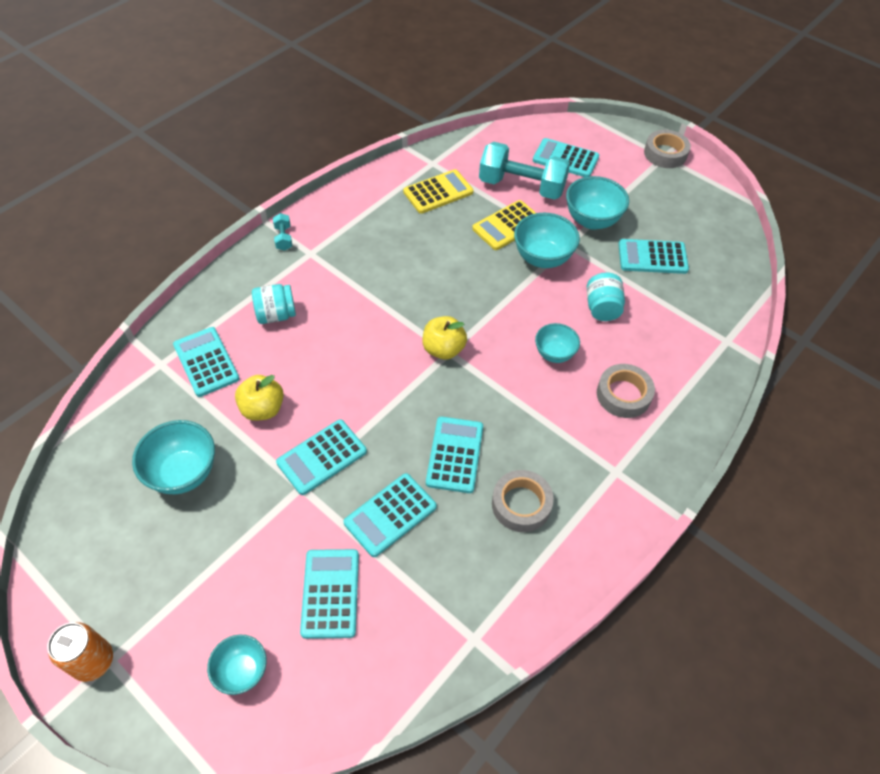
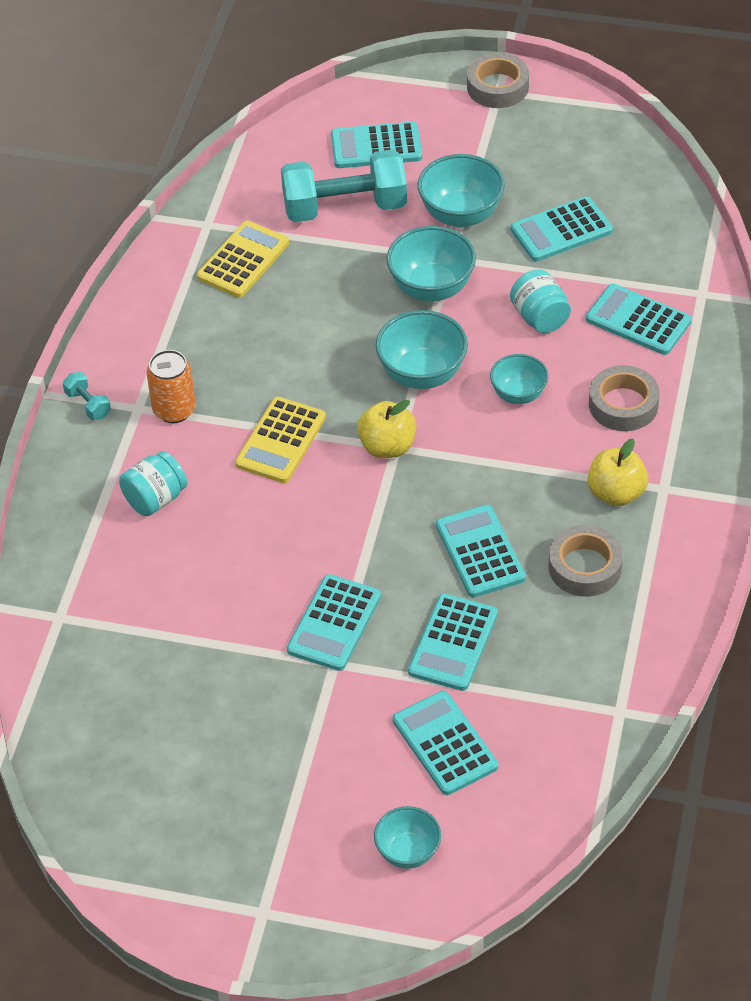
camera: 25 degrees left, 5 degrees down
orange can [47,623,113,682] -> orange can moved to [147,350,196,423]
turquoise bowl [132,420,215,494] -> turquoise bowl moved to [376,310,468,389]
turquoise calculator [173,327,240,397] -> turquoise calculator moved to [586,284,692,355]
yellow apple [235,375,284,421] -> yellow apple moved to [588,438,649,506]
yellow calculator [472,200,536,250] -> yellow calculator moved to [235,397,326,483]

